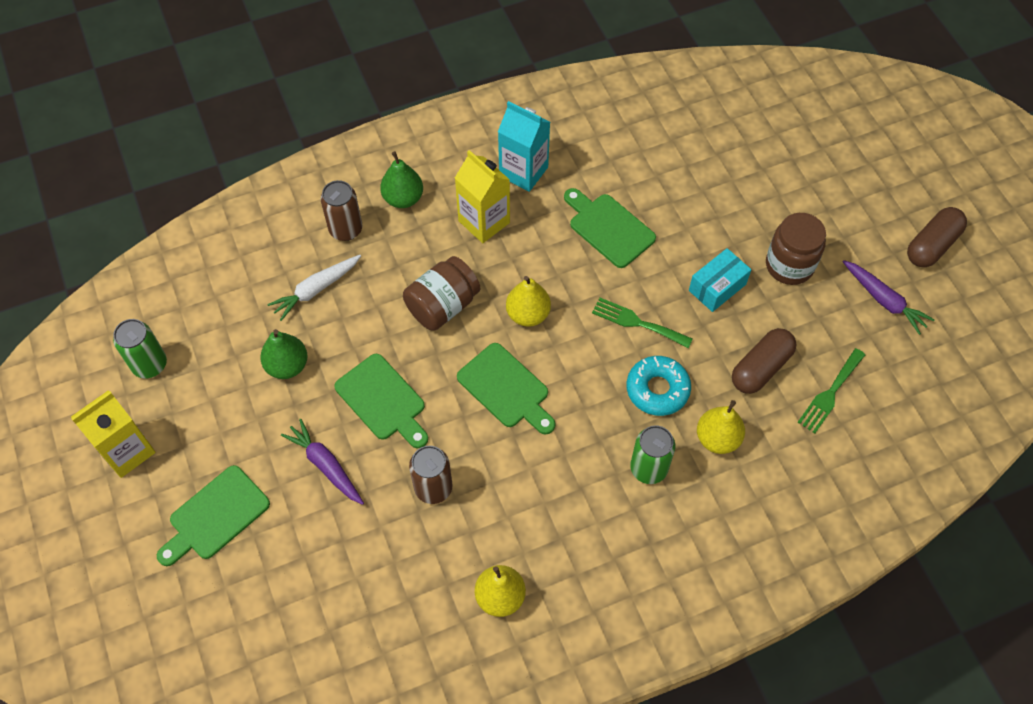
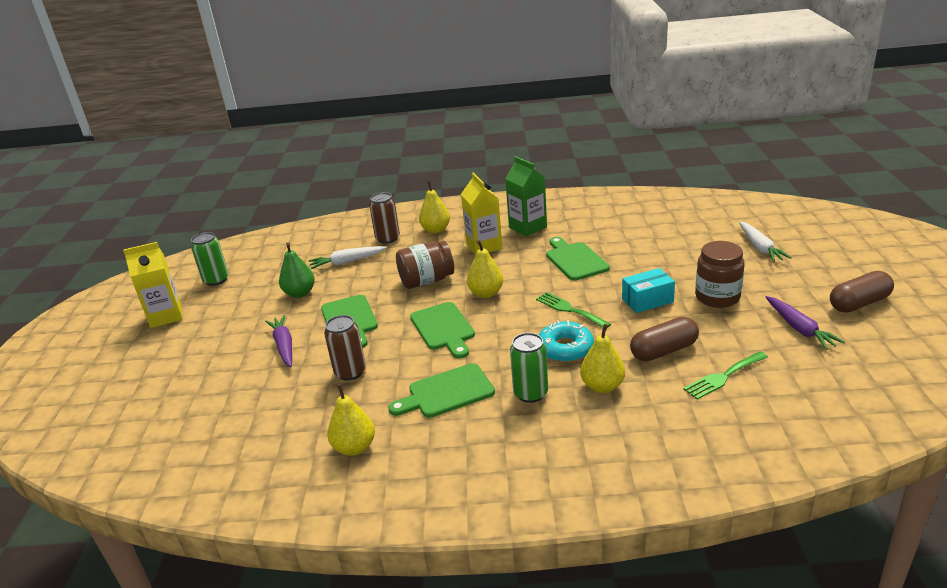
camera: 25 degrees right, 30 degrees down
green cutting board [157,465,270,566] -> green cutting board moved to [388,363,495,418]
green pear [380,151,423,208] -> yellow pear [419,181,450,233]
turquoise carton [498,101,550,192] -> green carton [505,156,547,237]
none -> white carrot [739,222,792,262]

